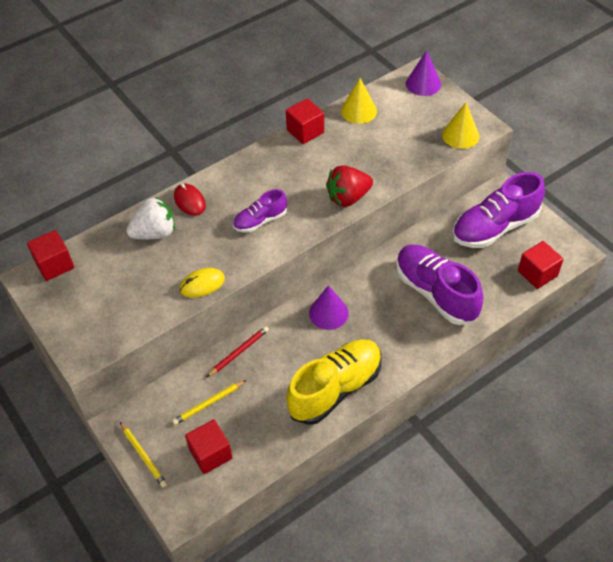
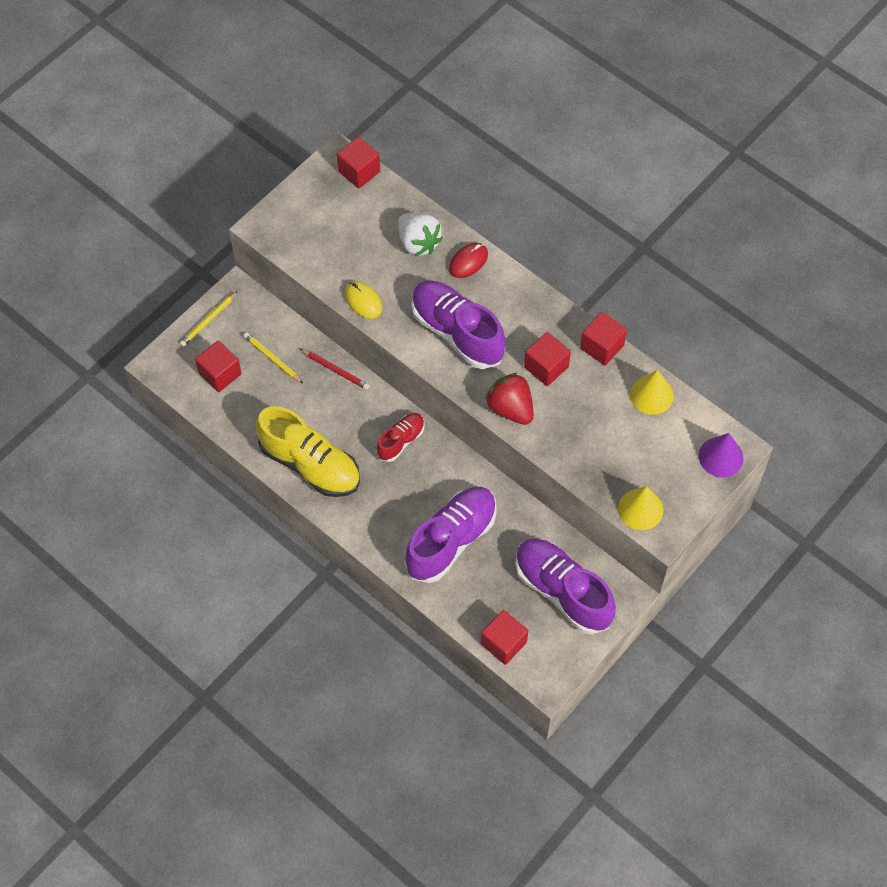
camera: 75 degrees right, 10 degrees up
purple shoe [233,189,287,233] -> purple shoe [411,280,506,369], size x1.87
purple cone [309,285,349,330] -> red shoe [377,413,425,462]
none -> red cube [524,332,571,386]

